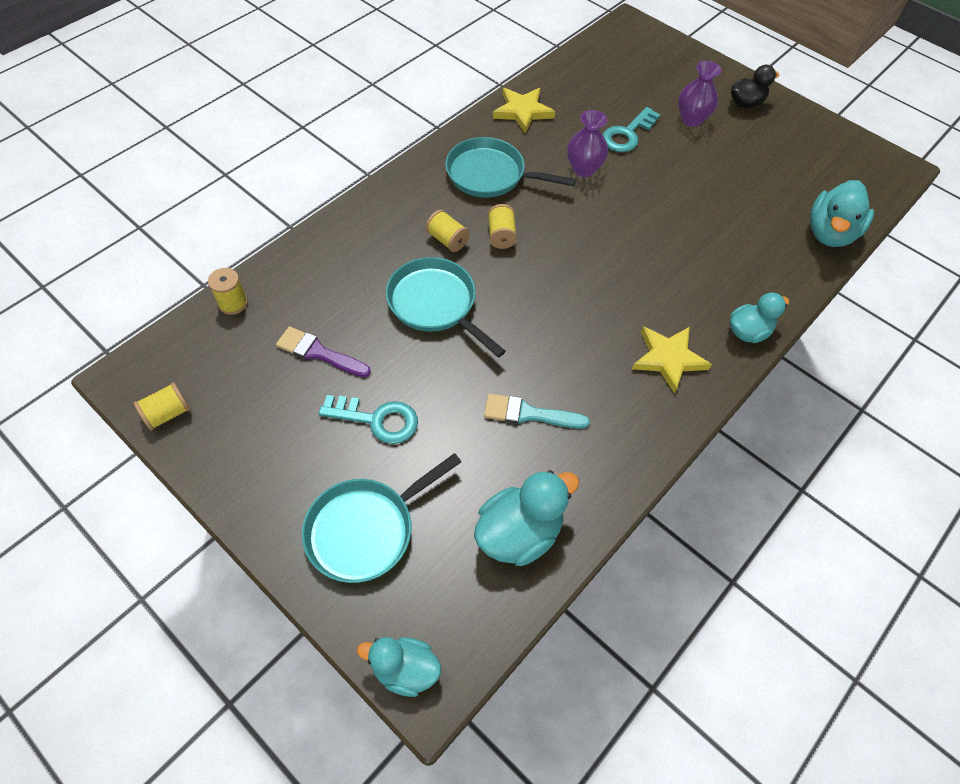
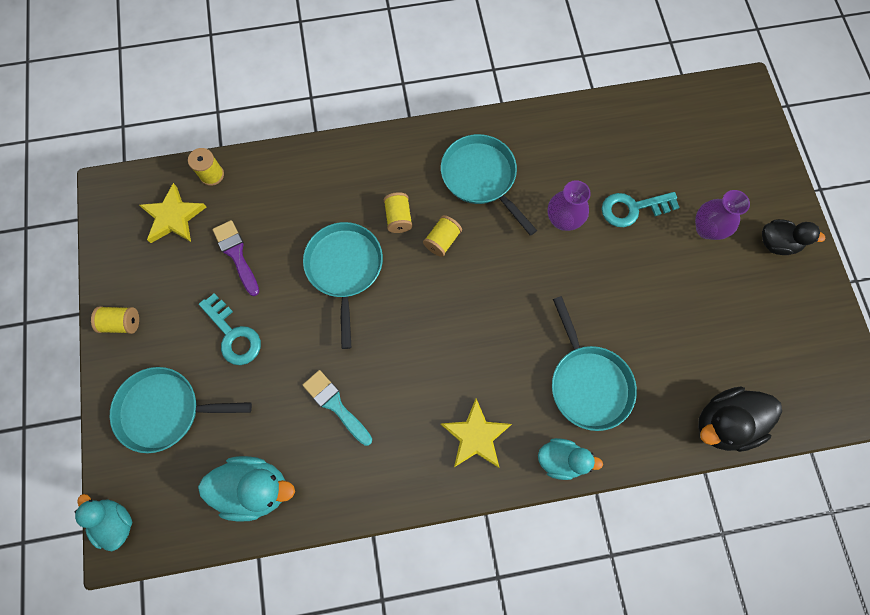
camera: 40 degrees right, 15 degrees up
yellow spool [134,382,190,430] -> yellow spool moved to [91,306,139,334]
yellow star [493,88,555,133] -> yellow star moved to [139,183,206,243]
turquoise duck [810,180,874,247] -> black duck [698,387,782,452]
none -> turquoise pan [552,296,637,431]

